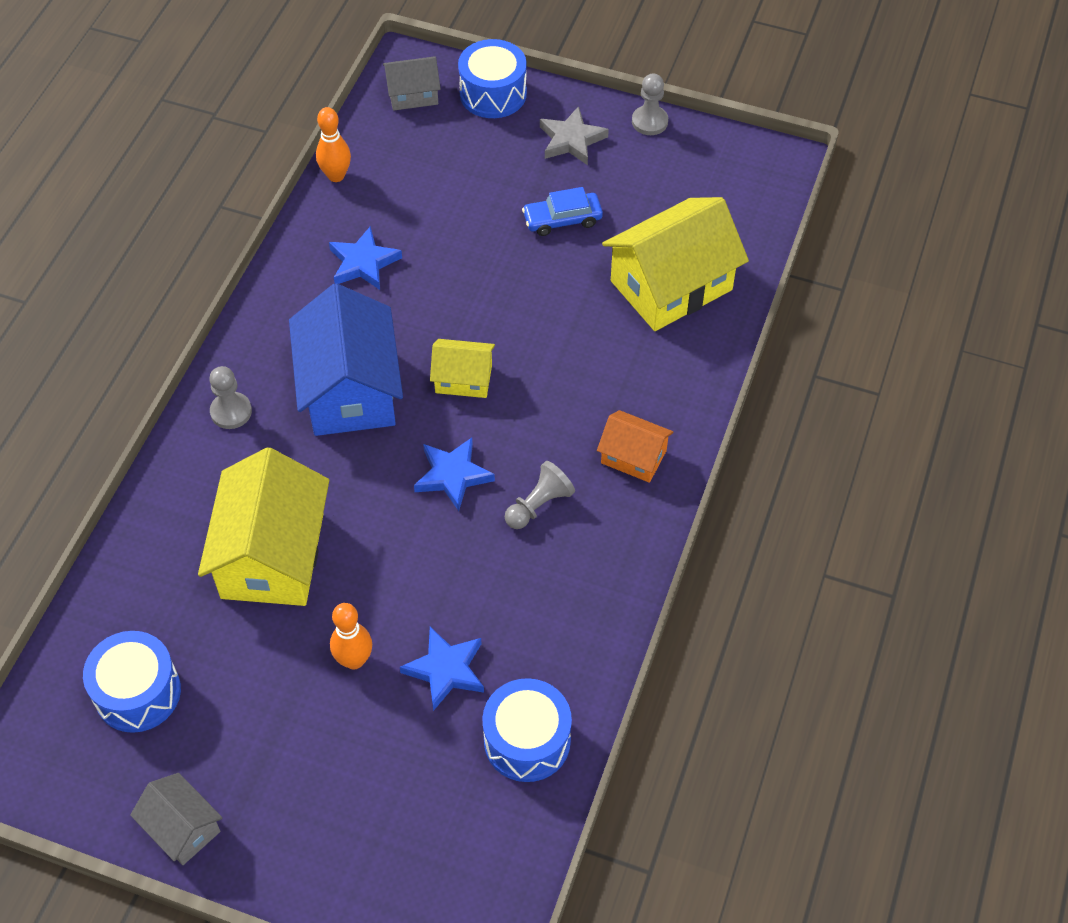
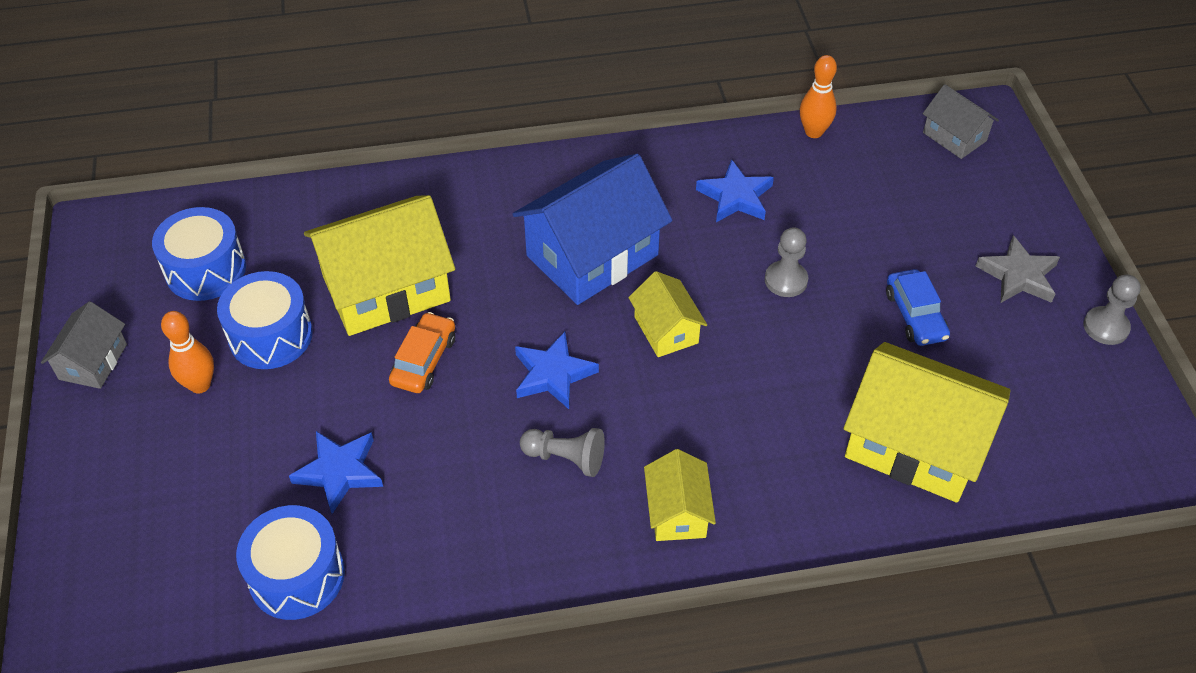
camera: 60 degrees right, 5 degrees down
grey pawn [209,366,252,429] -> grey pawn moved to [765,227,808,297]
orange bowling pin [330,603,372,669] -> orange bowling pin moved to [161,311,214,393]
blue drum [458,39,527,118] -> blue drum moved to [217,271,313,369]
blue car [522,187,603,236] -> blue car turned 150 degrees counterclockwise [886,269,950,346]
orange house [597,410,674,483] -> yellow house [644,449,716,541]
none -> orange car [389,312,455,393]

